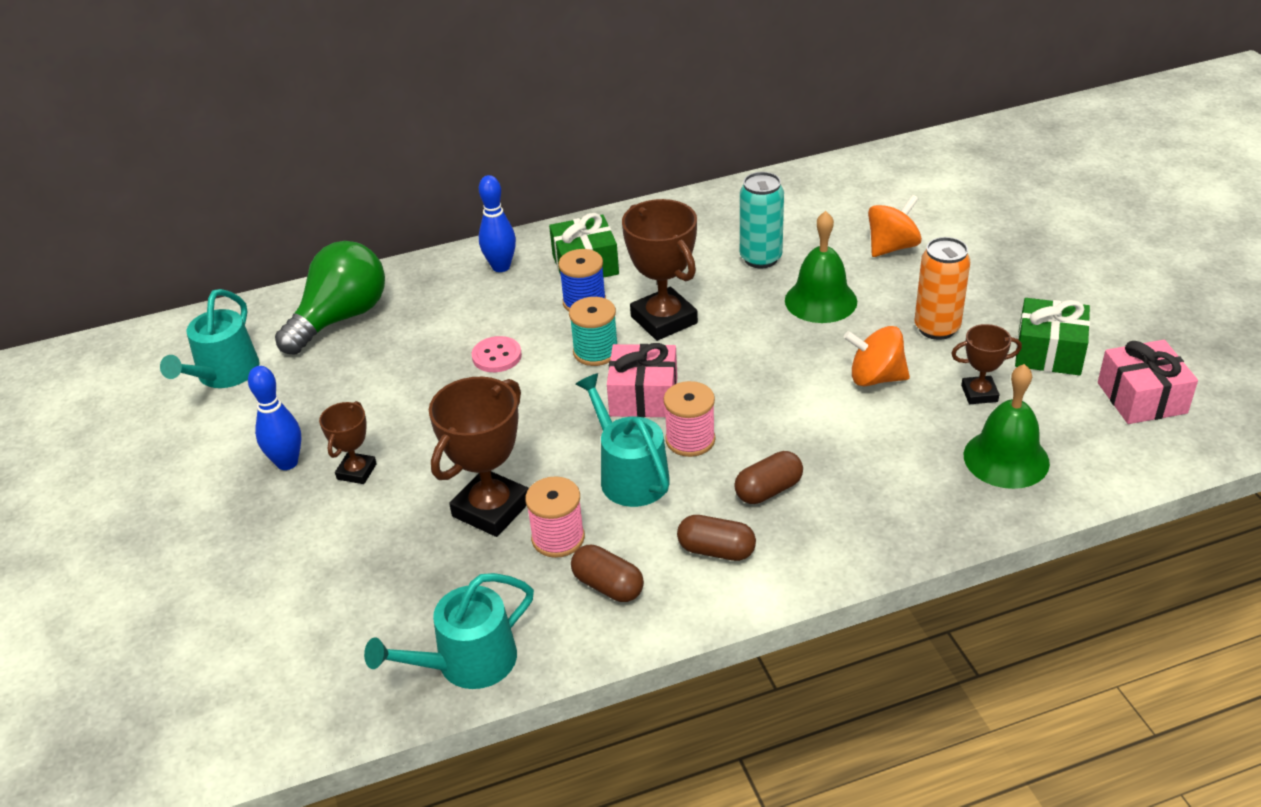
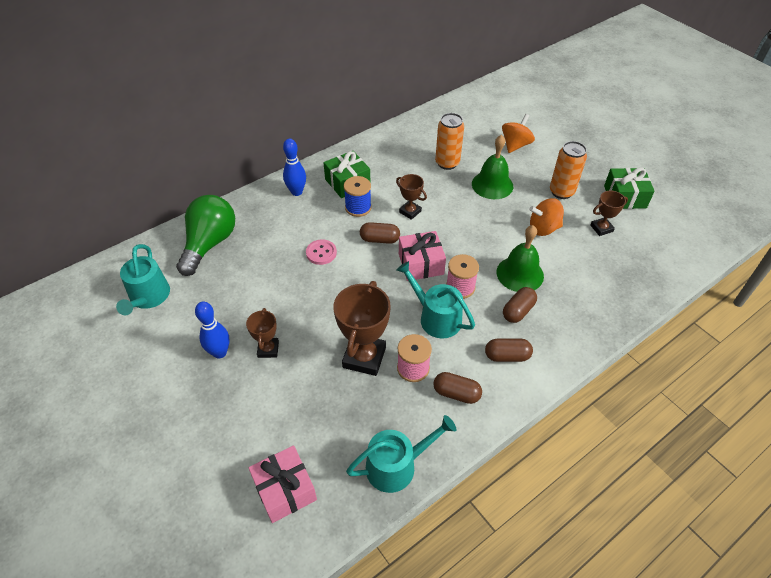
camera: 20 degrees left, 10 degrees up
turquoise watering can [364,573,534,689] -> turquoise watering can turned 150 degrees counterclockwise [346,415,456,493]
turquoise spool [569,297,617,366] -> brown capsule [360,222,400,244]
brown trophy [622,199,698,341] -> brown trophy [396,174,427,220], size x0.55
turquoise can [740,172,784,269] -> orange can [435,113,464,170]
green bell [964,364,1050,489] -> green bell moved to [497,225,544,292]
pink gift [1098,340,1198,424] -> pink gift moved to [248,445,317,523]

